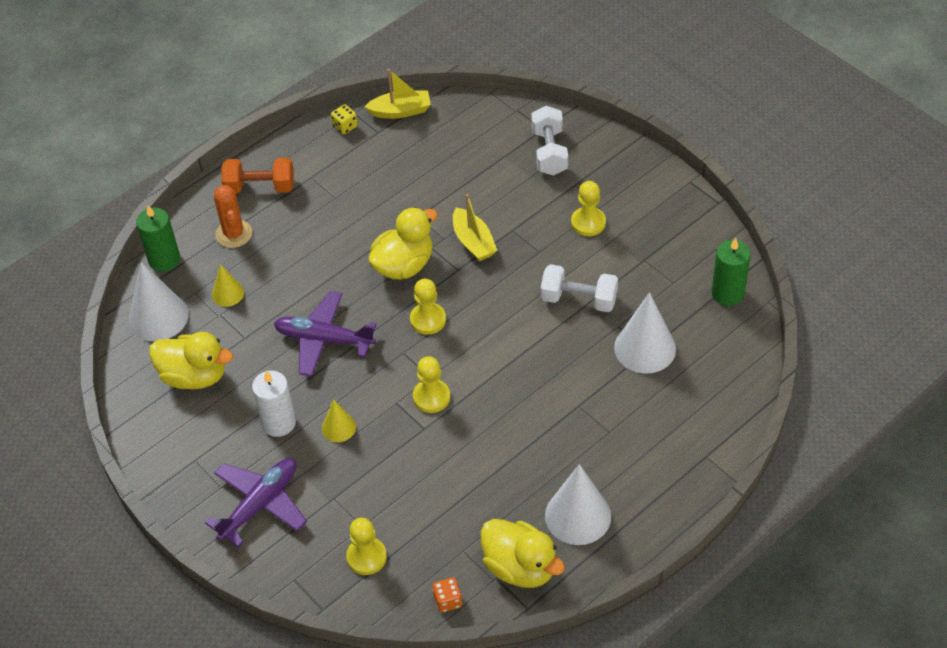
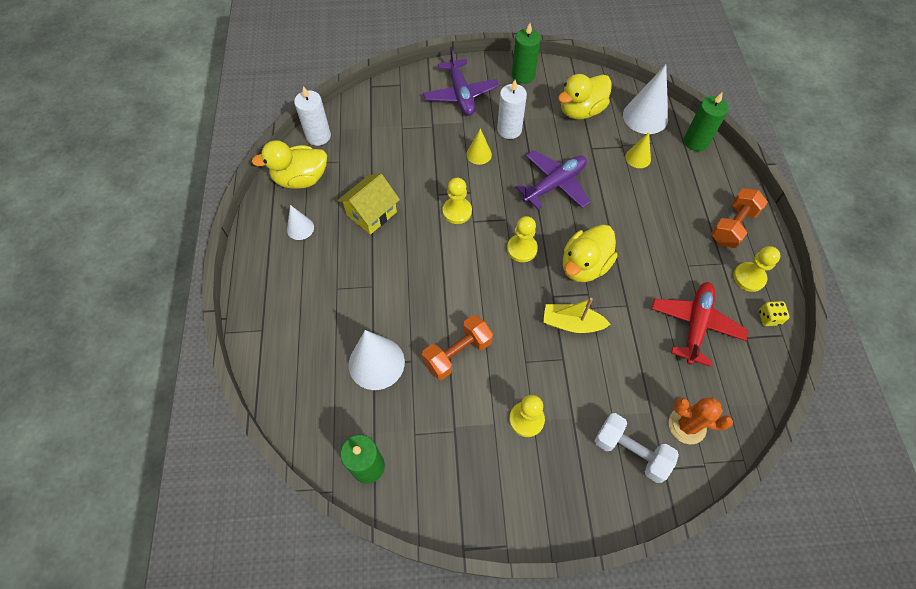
camera: 125 degrees right, 10 degrees up
orange cactus [214,185,252,248] -> orange cactus moved to [669,397,733,444]
yellow pawn [346,518,387,575] -> yellow pawn moved to [733,246,781,292]
yellow boat [364,69,431,119] -> none
yellow duck [368,207,438,279] -> yellow duck turned 45 degrees clockwise [563,225,617,282]
orange dice [432,577,462,613] -> white candle [294,86,331,146]
white dumbbell [541,264,618,312] -> orange dumbbell [422,315,493,380]
white cone [545,464,611,545] -> white cone [287,205,314,240], size x0.54
none -> yellow house [338,174,400,235]
none -> green candle [512,23,541,84]
none -> red plane [652,282,748,367]

